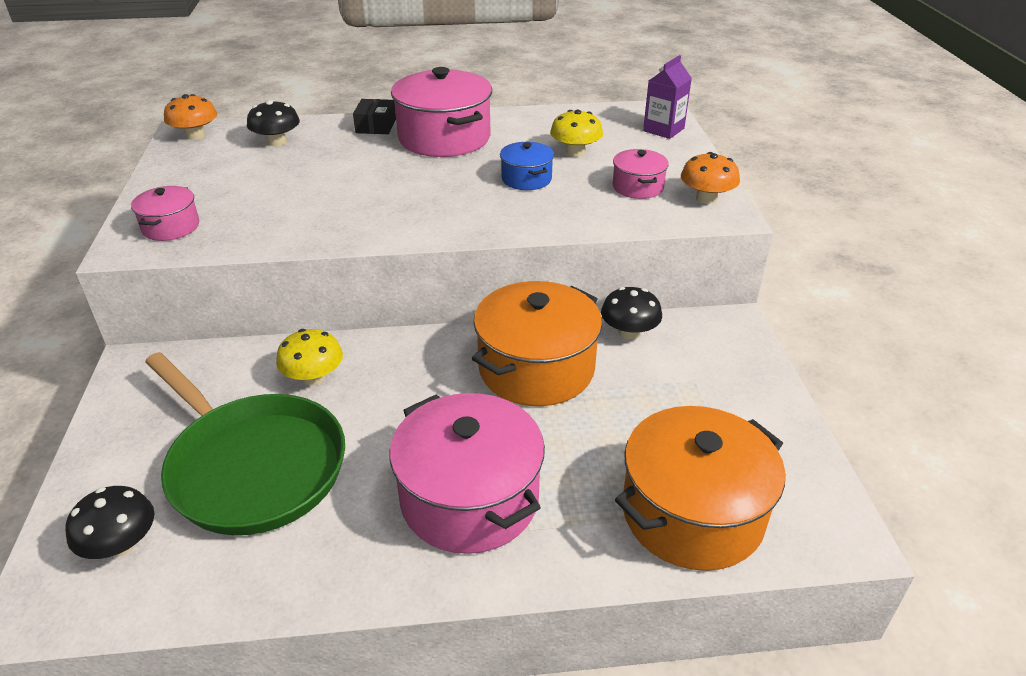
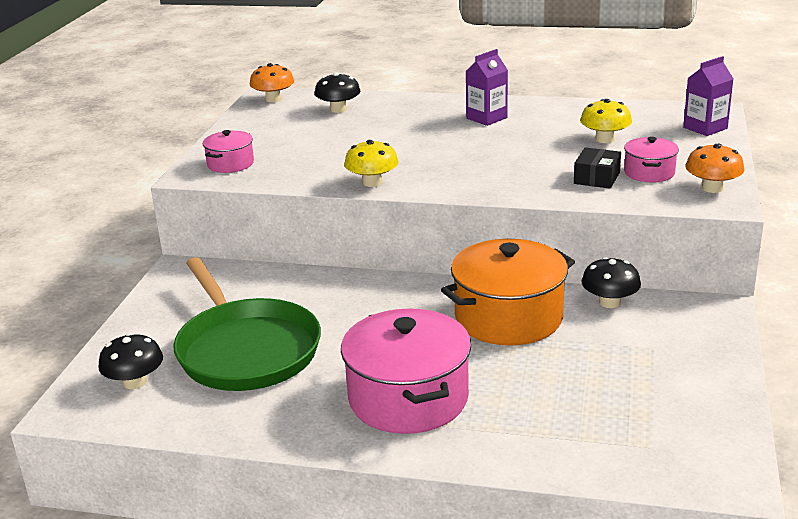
camera: 20 degrees right, 10 degrees down
yellow mushroom [276,329,343,385] -> yellow mushroom moved to [344,140,399,187]
black box [353,99,396,134] -> black box moved to [574,147,621,189]
pink pot [391,67,492,157] -> purple carton [466,49,508,126]
blue pot [500,142,554,190] -> none
orange pot [615,406,785,571] -> none

